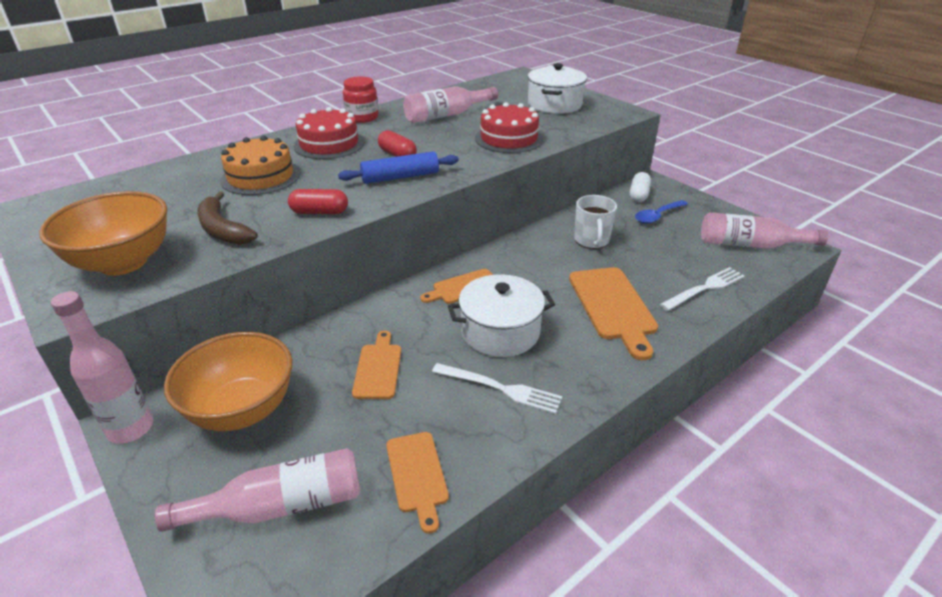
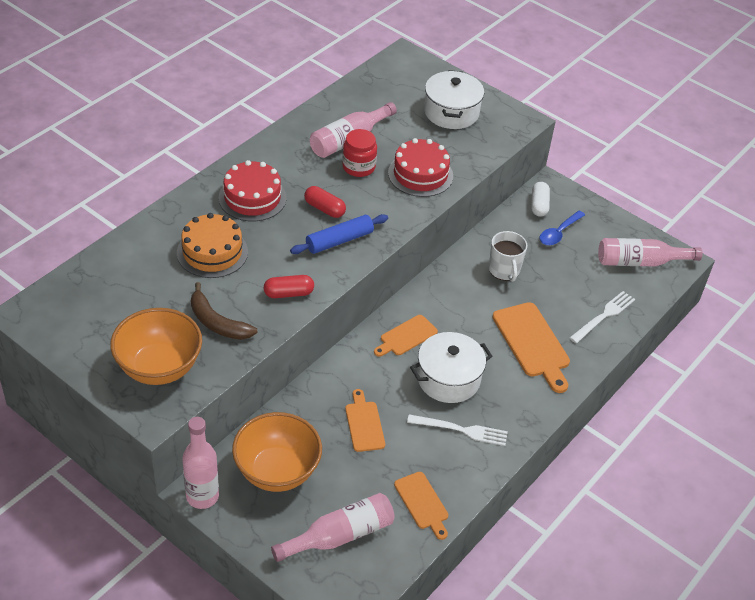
camera: 15 degrees left, 10 degrees up
red jar [343,76,379,123] -> red jar moved to [342,129,377,177]

